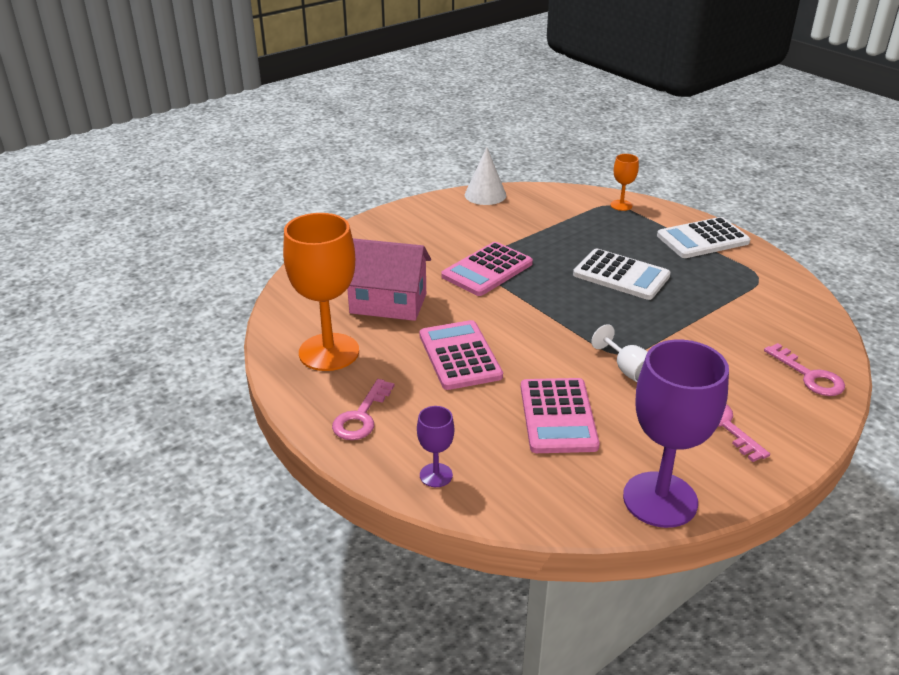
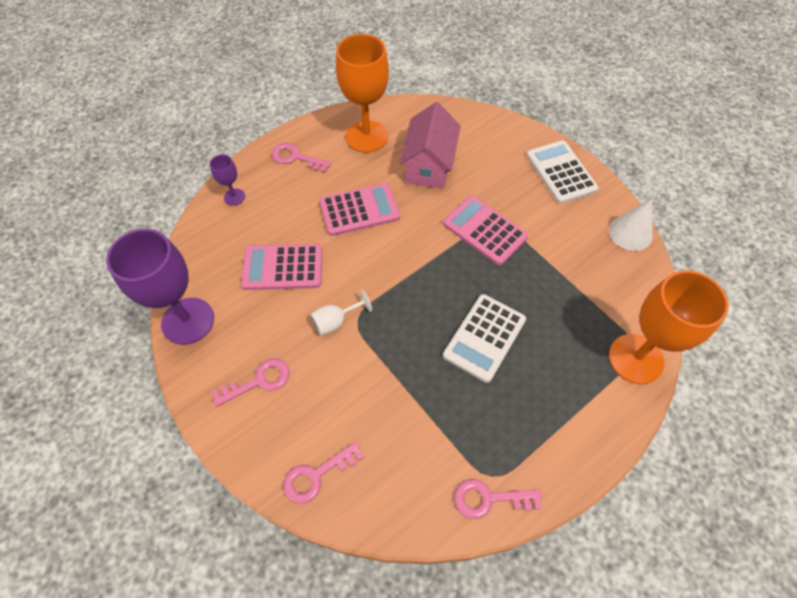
camera: 90 degrees right, 25 degrees up
orange goblet [611,154,639,211] -> orange goblet [609,270,729,384], size x2.16
white calculator [657,217,750,258] -> white calculator moved to [526,140,598,204]
none -> pink key [454,479,542,519]

